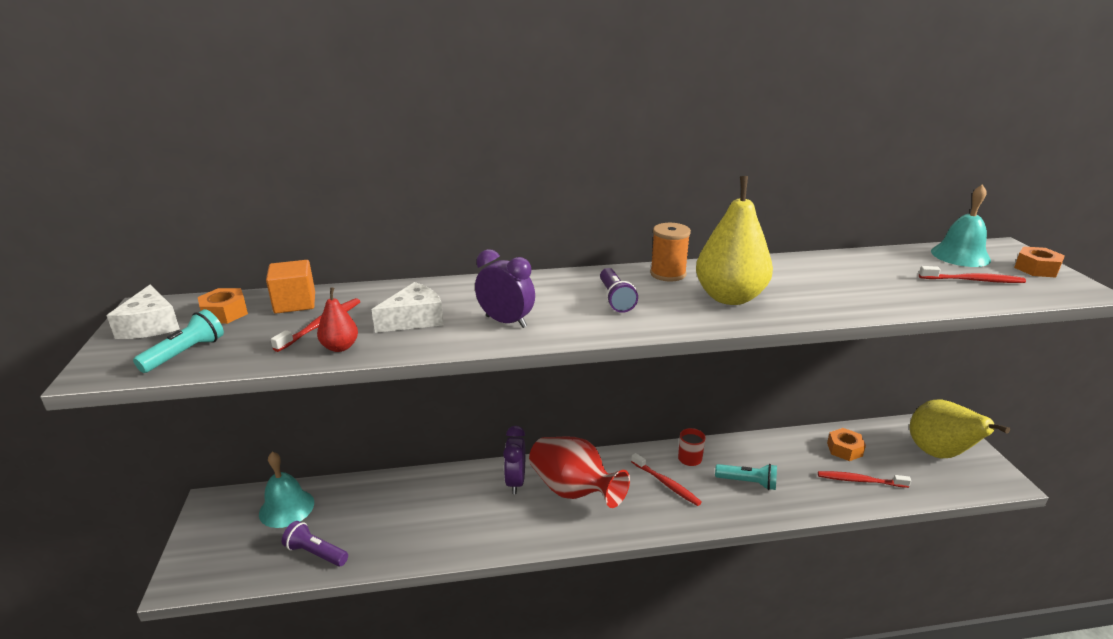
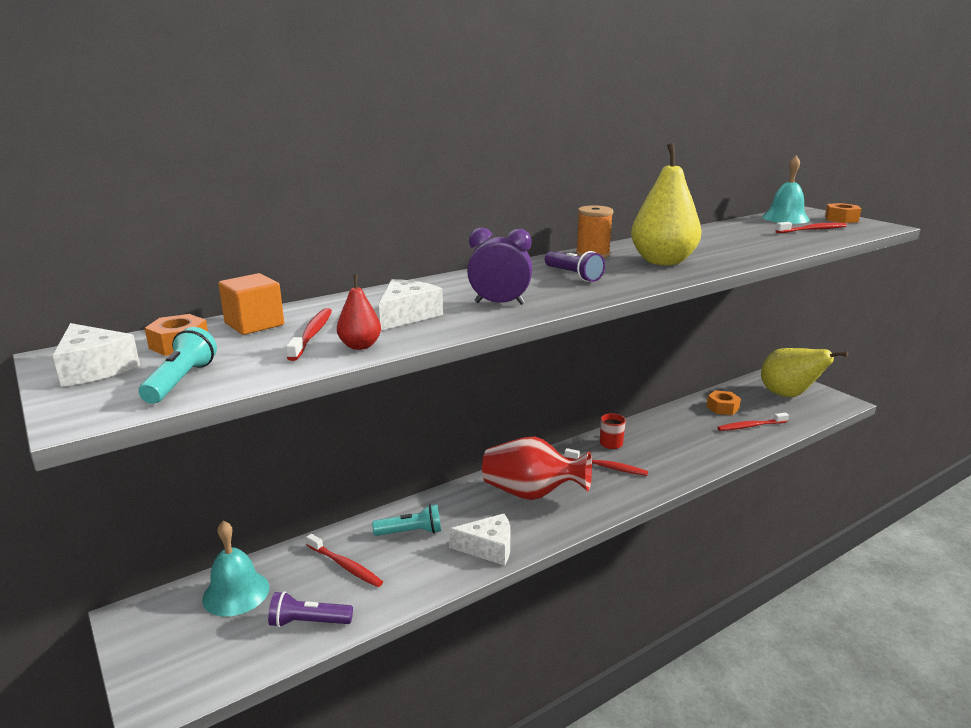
camera: 25 degrees left, 5 degrees down
purple clock [503,426,525,494] -> none
turquoise flashlight [715,464,777,490] -> turquoise flashlight moved to [372,504,441,536]
none -> red toothbrush [306,534,383,587]
none -> white cheese [449,514,510,566]

